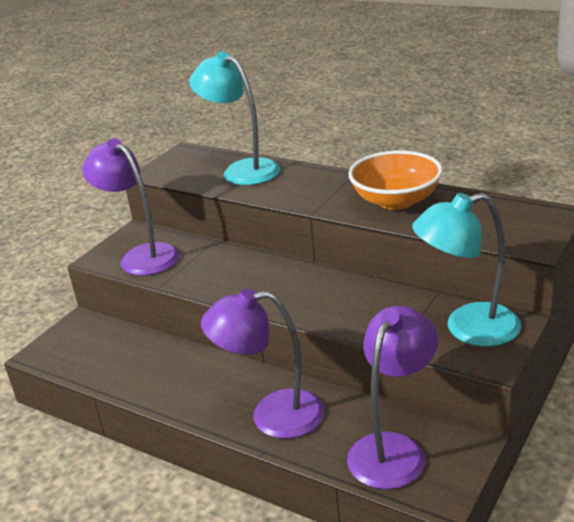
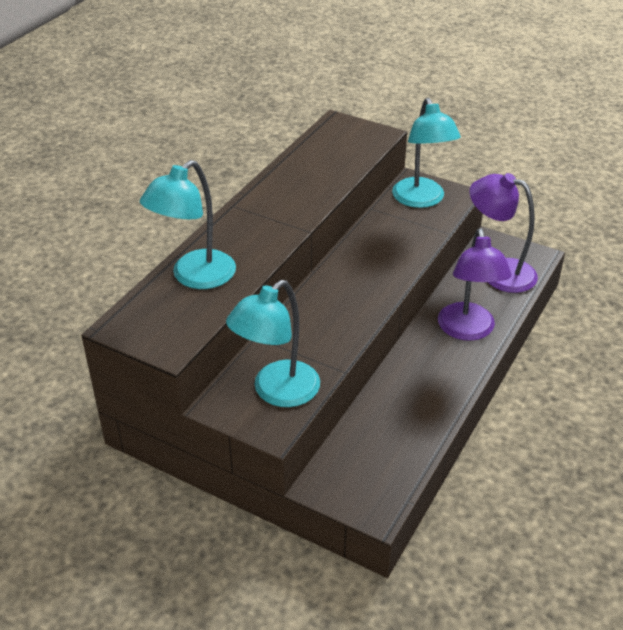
camera: 95 degrees left, 10 degrees up
purple lamp [82,139,180,276] -> turquoise lamp [226,280,320,407]
orange bowl [348,151,443,210] -> none

